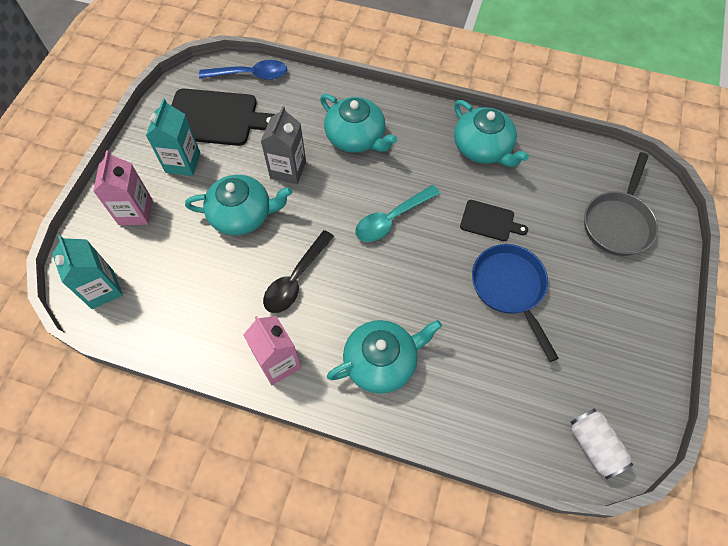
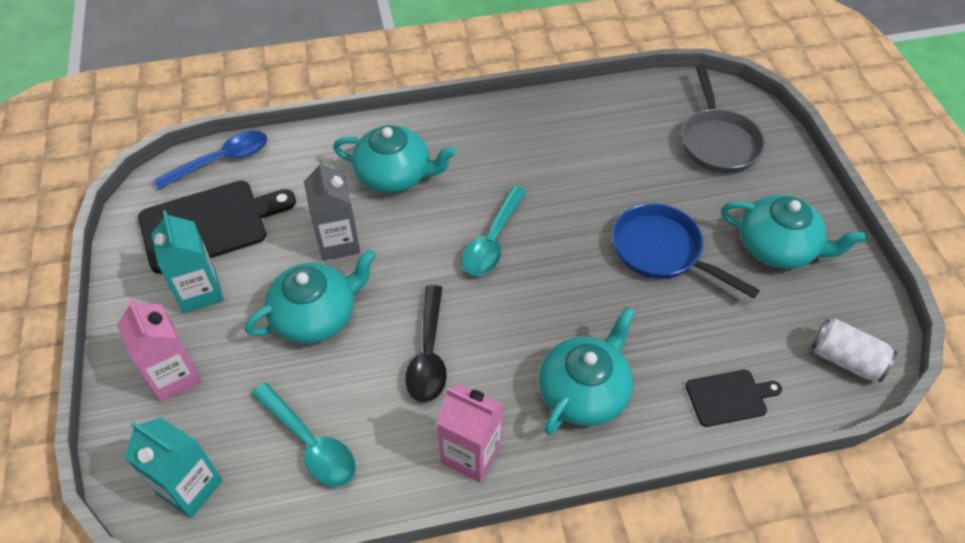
camera: 30 degrees left, 10 degrees down
turquoise teapot [454,100,529,167] -> turquoise teapot moved to [721,195,867,269]
black cutting board [460,200,528,241] -> black cutting board moved to [685,370,782,427]
none -> turquoise spoon [251,383,356,487]

